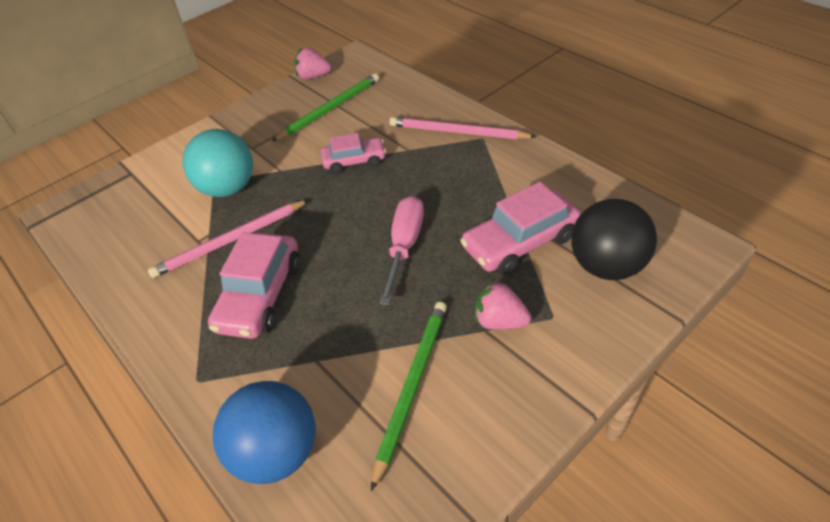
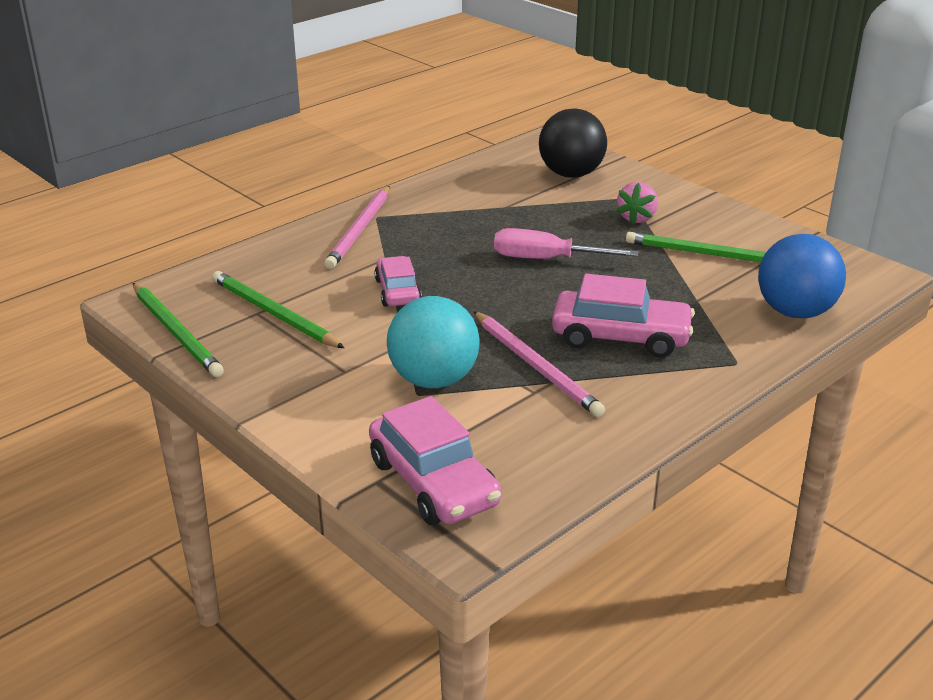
camera: 95 degrees left, 15 degrees down
pink strawberry [294,47,331,80] -> green pencil [133,283,224,377]
pink car [460,182,581,275] -> pink car moved to [369,396,501,525]

